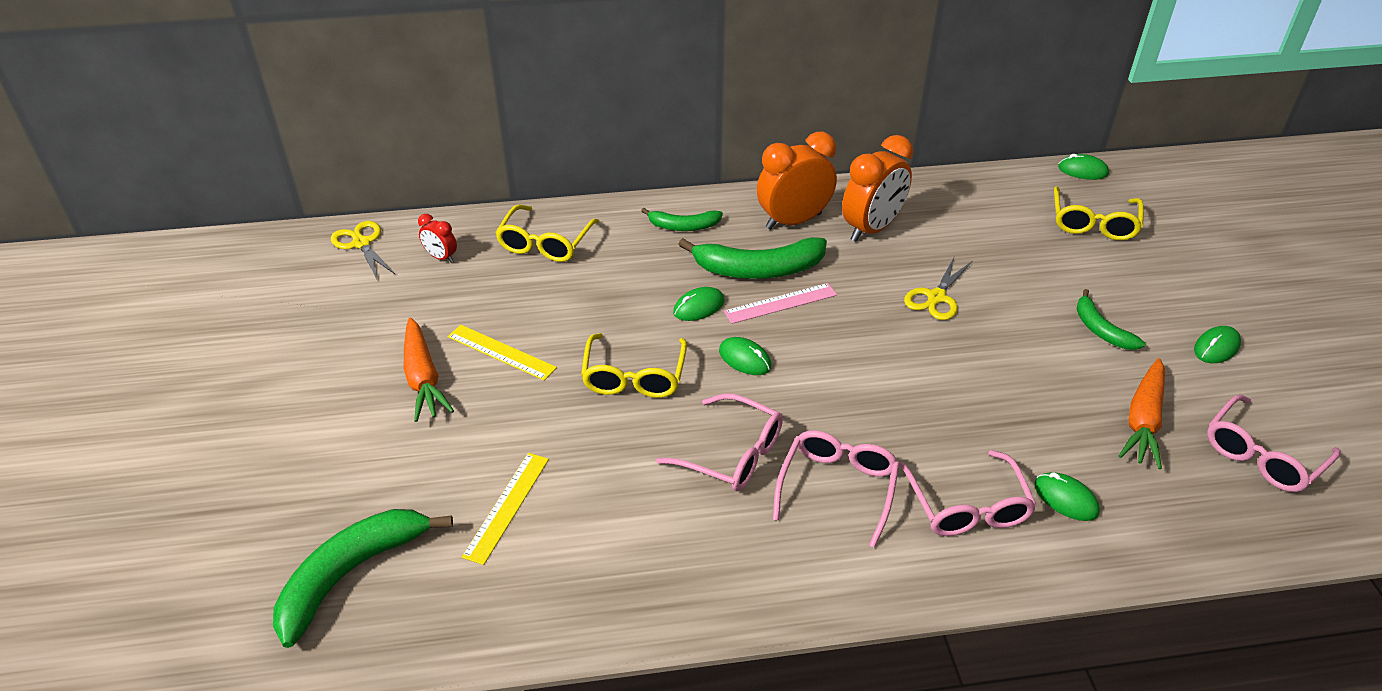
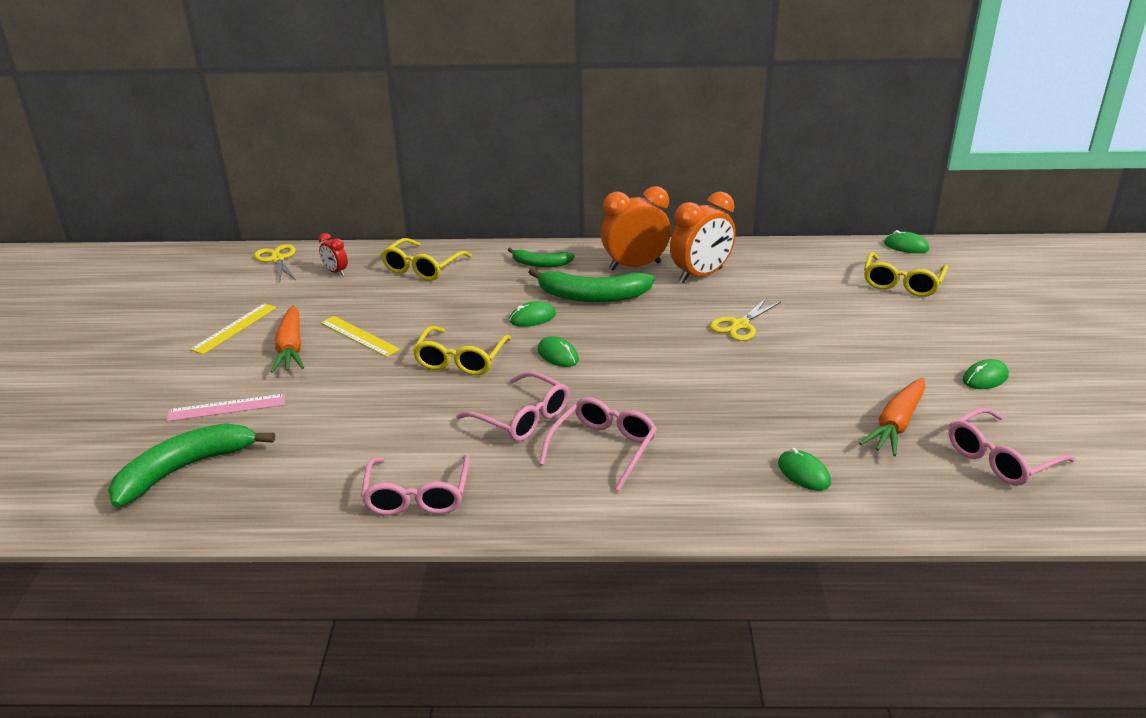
camera: 10 degrees right, 10 degrees down
yellow ruler [462,453,549,565] -> yellow ruler moved to [190,303,276,354]
pink ruler [724,283,837,324] -> pink ruler moved to [167,394,285,422]
pink glasses [900,450,1037,536] -> pink glasses moved to [361,455,470,515]
green banana [1077,289,1145,350] -> none

